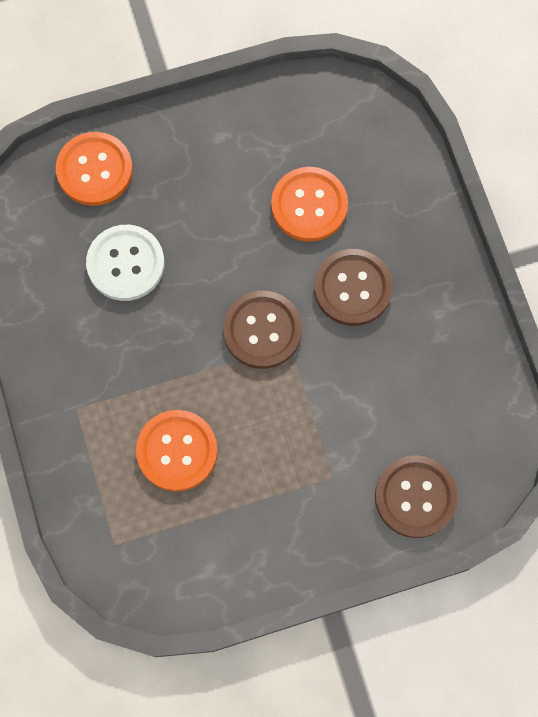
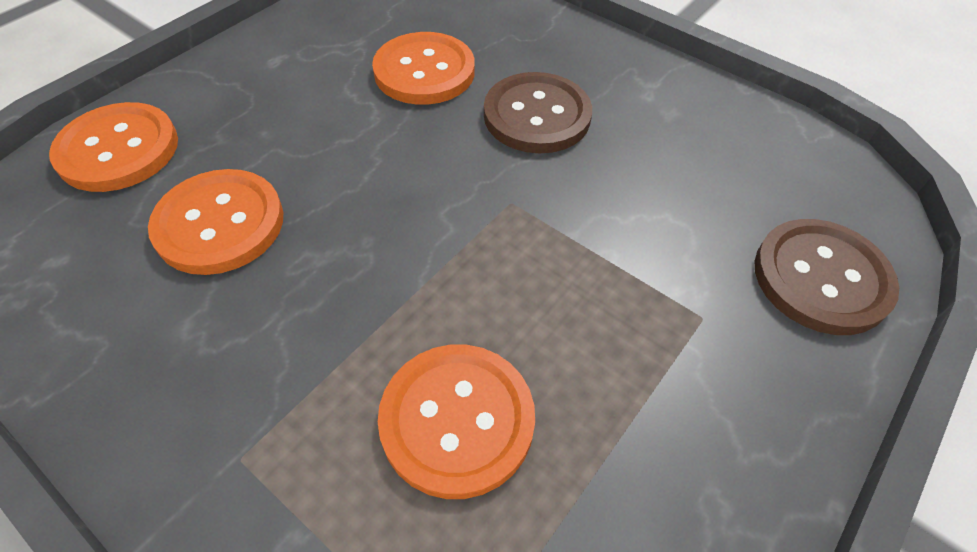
camera: 35 degrees left, 20 degrees down
white button [86,225,165,301] -> orange button [148,169,283,275]
brown button [223,291,302,369] -> none

